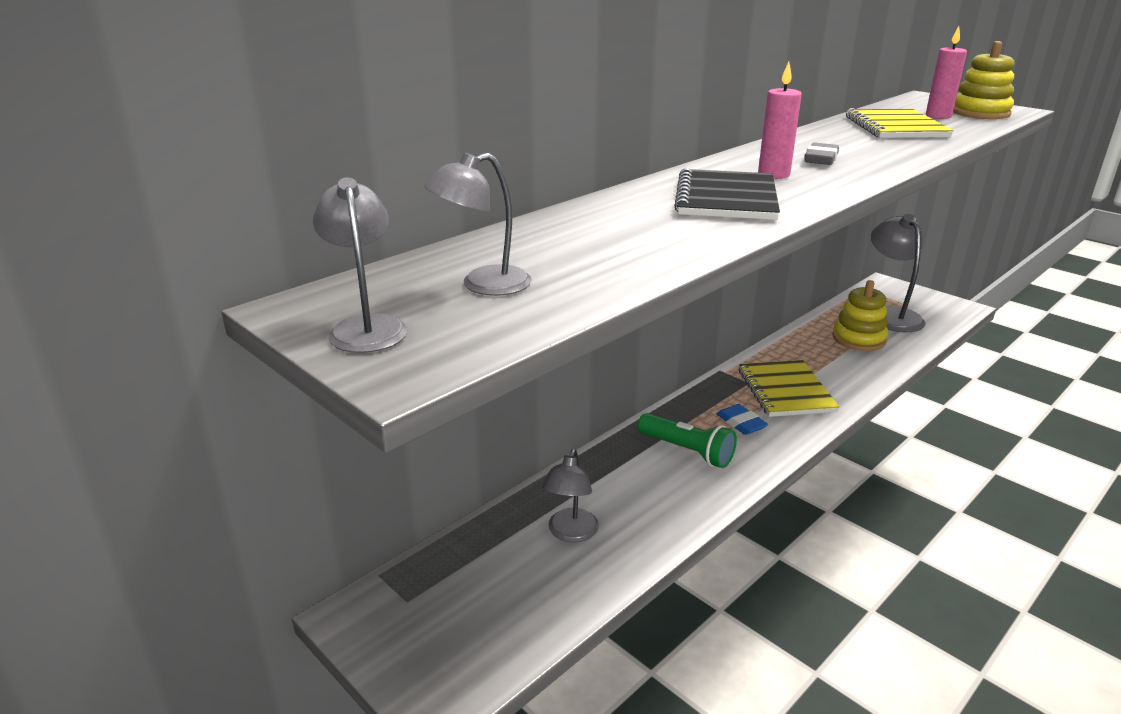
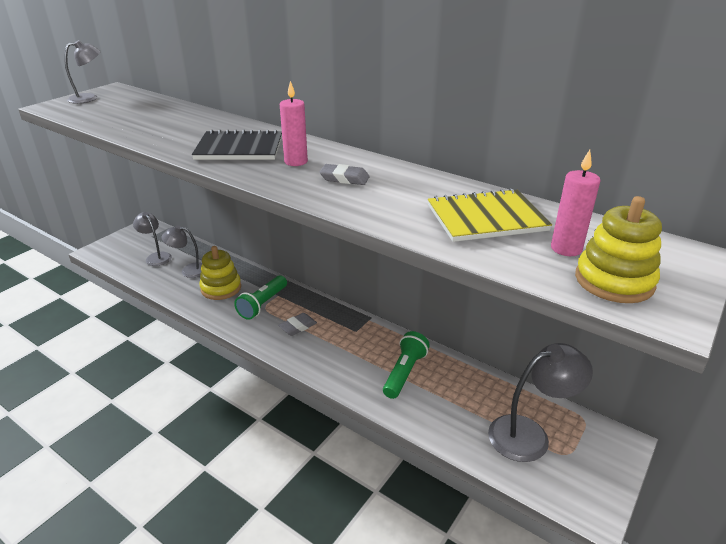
camera: 80 degrees right, 5 degrees up
grey lamp [424,153,532,296] -> grey lamp moved to [133,212,172,266]
blue eraser [717,404,768,435] -> grey eraser [278,313,317,336]
yellow notebook [739,360,839,417] -> none
yellow stacking toy [832,280,888,351] -> yellow stacking toy moved to [200,246,241,300]
none -> green flashlight [383,331,430,399]

